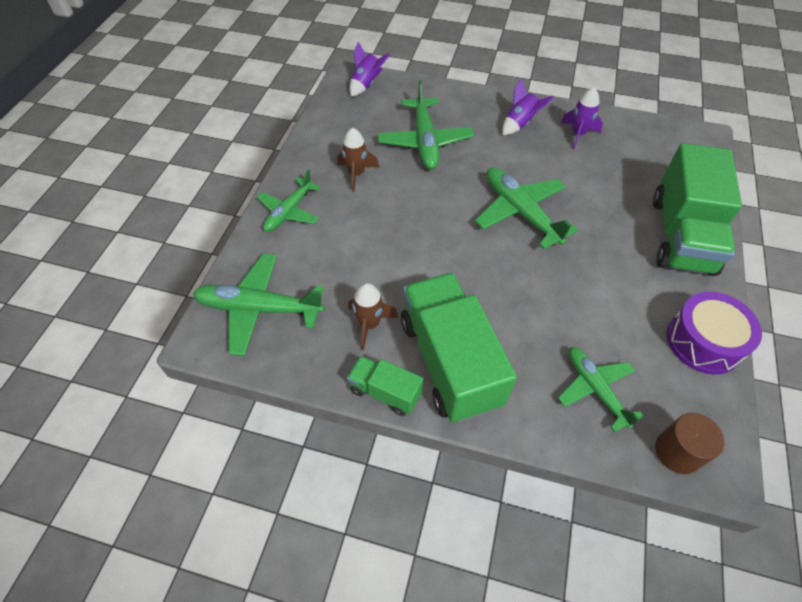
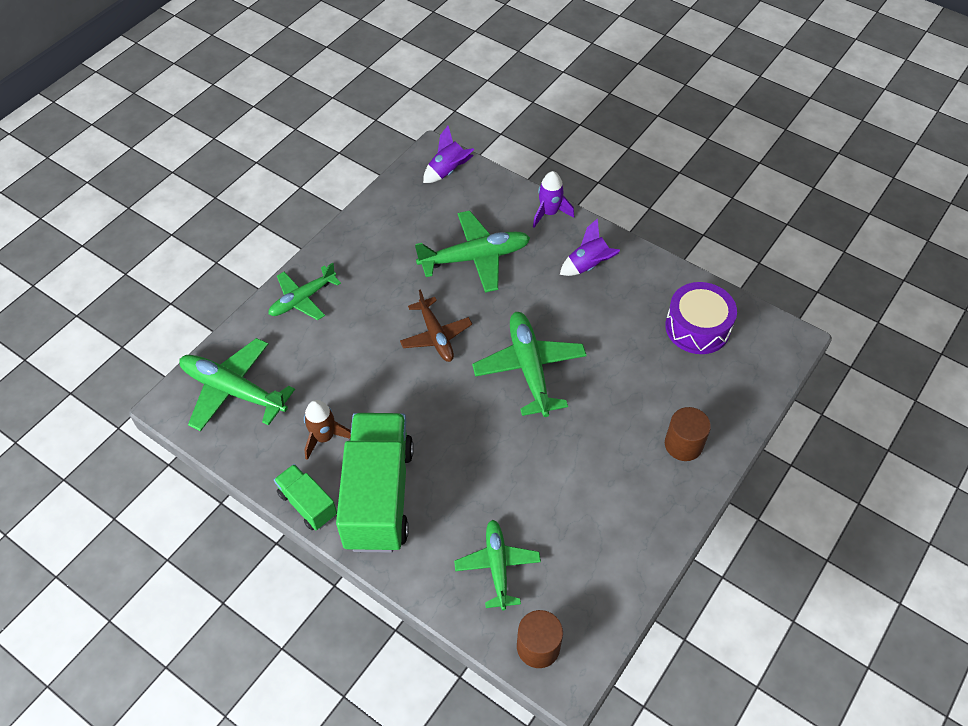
camera: 20 degrees right, 0 degrees up
brown rocket [337,128,379,192] -> none
green plane [377,80,474,170] -> green plane turned 120 degrees counterclockwise [415,211,530,293]
purple rocket [561,87,603,149] -> purple rocket moved to [533,171,574,228]
green truck [653,143,742,276] -> brown cylinder [665,407,711,461]
purple drum [667,292,762,374] -> purple drum moved to [665,282,737,354]
none -> brown plane [400,289,472,362]

